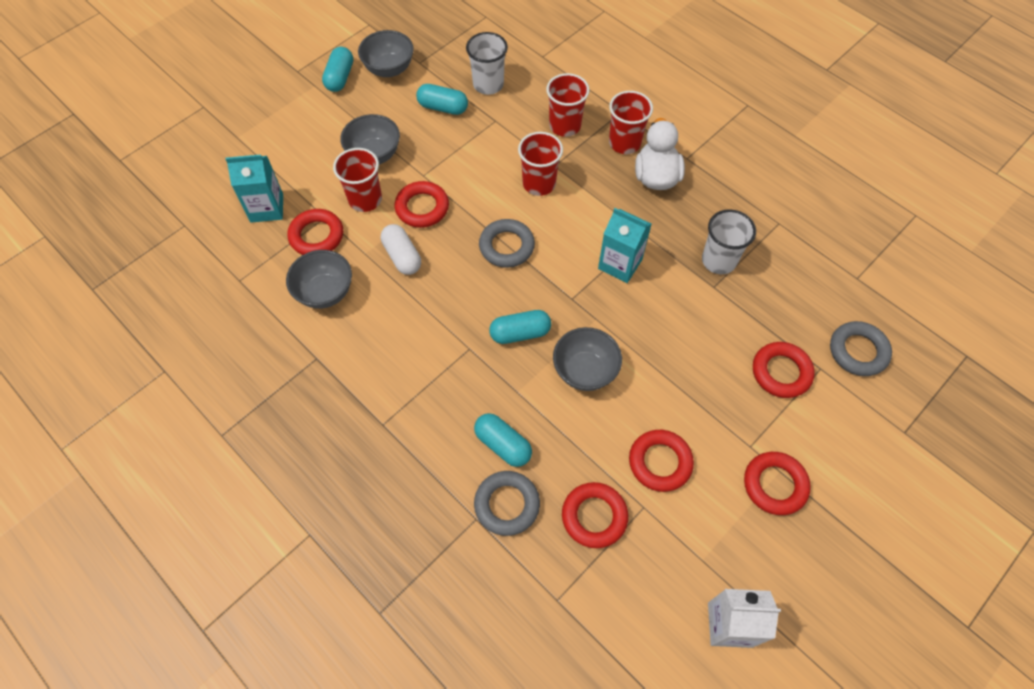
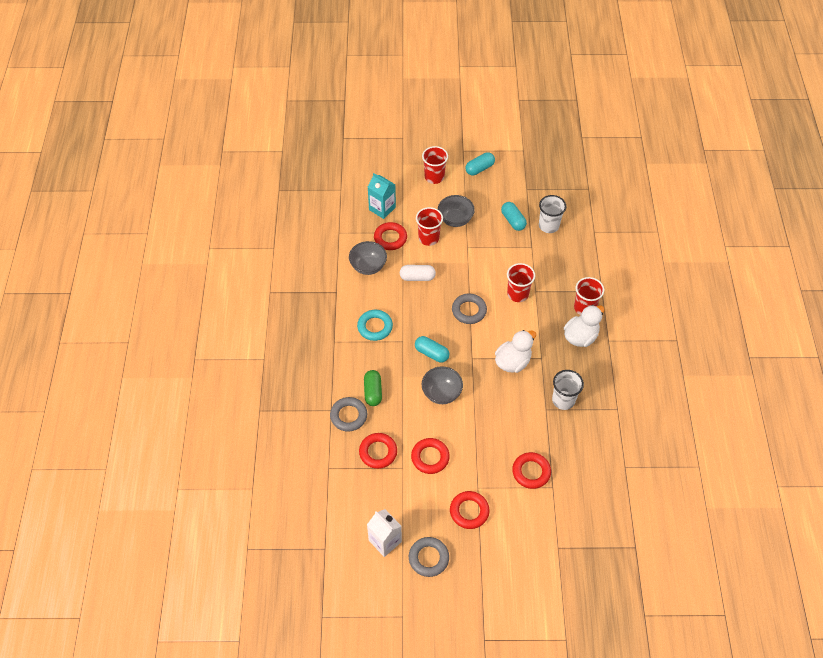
camera: 45 degrees right, 5 degrees down
grey bowl [358,30,414,77] -> none
white capsule [381,224,421,275] -> white capsule turned 75 degrees clockwise [400,265,436,281]
red ring [395,181,449,228] -> none
turquoise capsule [474,413,532,467] -> green capsule [364,370,382,406]
red cup [546,73,589,137] -> red cup moved to [422,146,448,184]
turquoise carton [598,208,651,283] -> white duck [495,330,536,373]
grey ring [830,321,892,376] -> grey ring moved to [409,537,449,577]
none -> turquoise ring [357,310,393,341]

